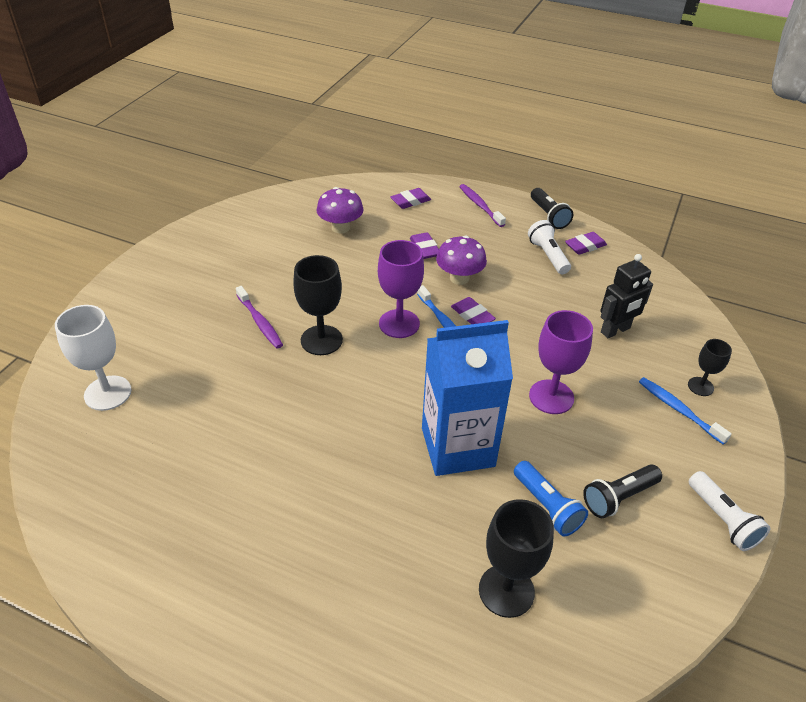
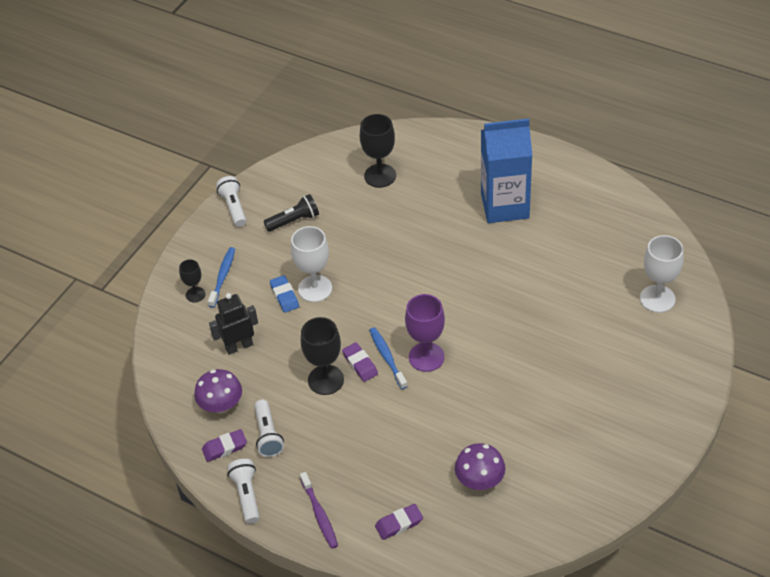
camera: 170 degrees left, 5 degrees up
purple toothbrush [236,286,283,348] -> none
black goblet [293,255,343,355] -> black goblet moved to [301,317,344,395]
purple eraser [410,232,439,259] -> none
blue carton [422,320,513,476] -> blue carton moved to [481,118,532,223]
purple mushroom [436,236,487,285] -> purple mushroom moved to [194,369,242,414]
blue flashlight [514,461,588,536] -> none
purple goblet [529,310,593,414] -> white goblet [291,226,332,302]
black flashlight [531,188,573,229] -> white flashlight [227,459,260,524]
blue toothbrush [639,377,732,445] -> blue toothbrush turned 135 degrees counterclockwise [208,247,235,308]
none -> blue eraser [270,275,299,313]

